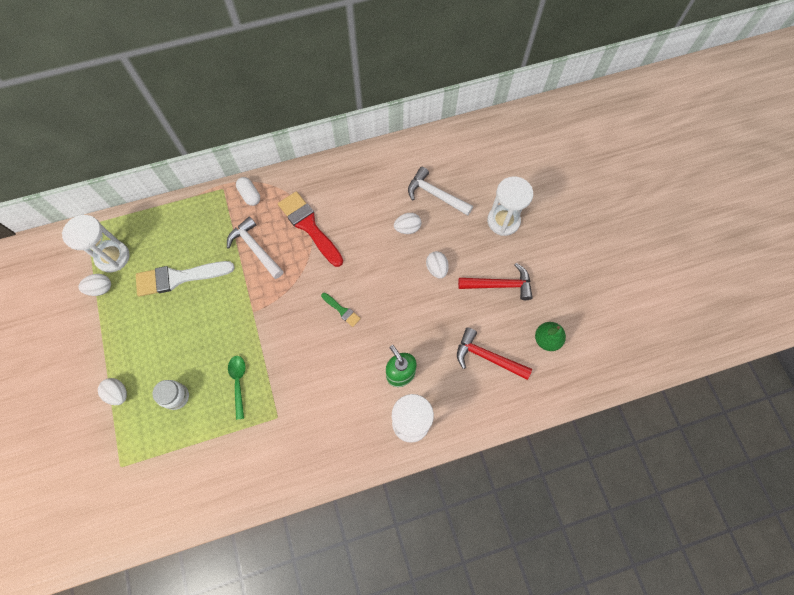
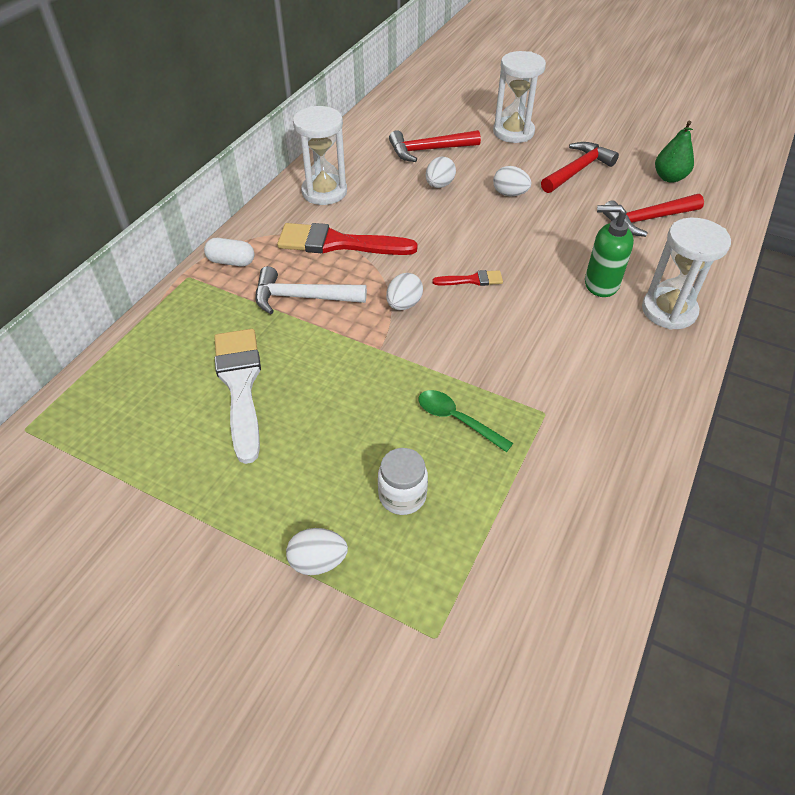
camera: 45 degrees left, 20 degrees down
white hourglass [62,215,130,272] -> white hourglass moved to [293,106,347,205]
white egg [78,274,111,296] -> white egg moved to [386,273,423,310]
white brush [136,261,235,296] -> white brush turned 135 degrees clockwise [214,329,261,464]
green brush [321,293,361,327] -> red brush [432,270,503,286]
white hammer [408,167,473,216] -> red hammer [389,130,481,162]

